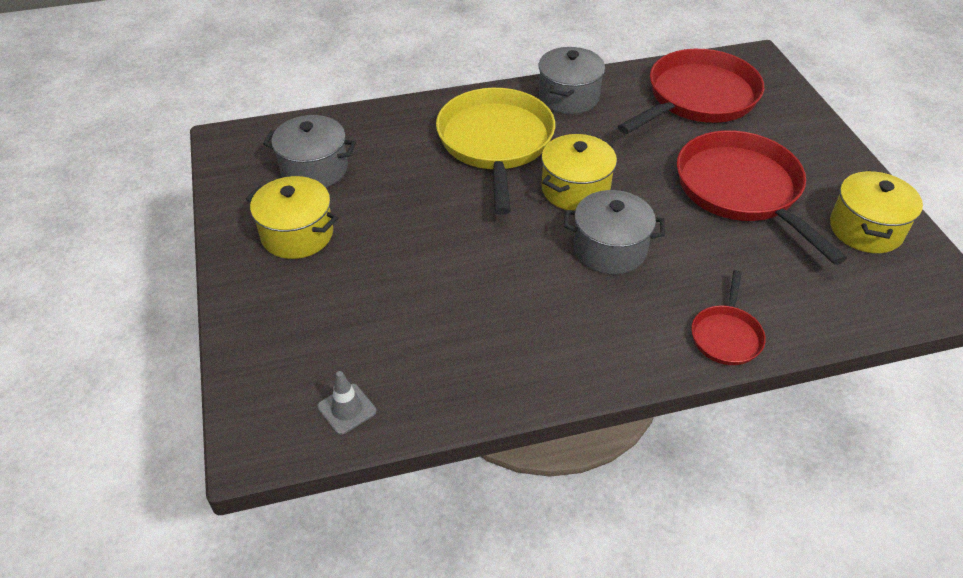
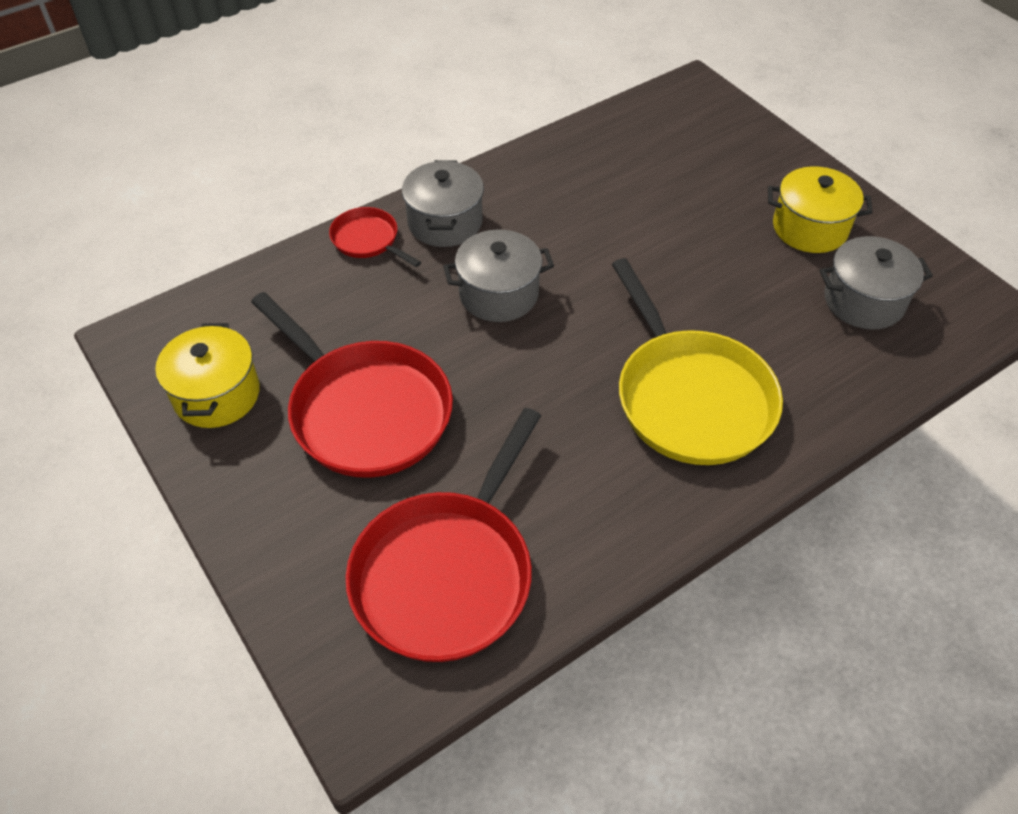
camera: 160 degrees right, 5 degrees up
grey traffic cone [317,371,376,435] -> none
grey pot [538,47,605,114] -> grey pot moved to [402,160,484,247]
yellow pot [541,134,617,210] -> none
red pan [691,270,766,365] -> red pan turned 45 degrees counterclockwise [329,207,421,267]

